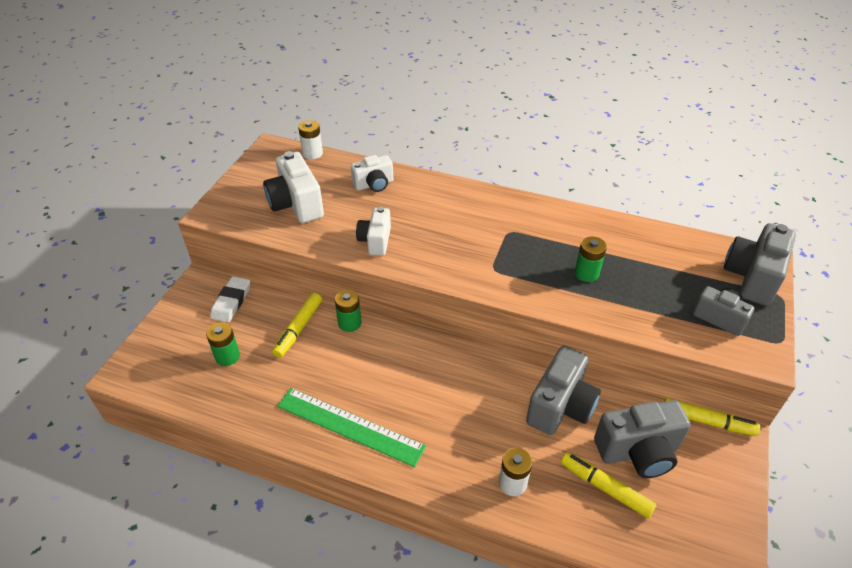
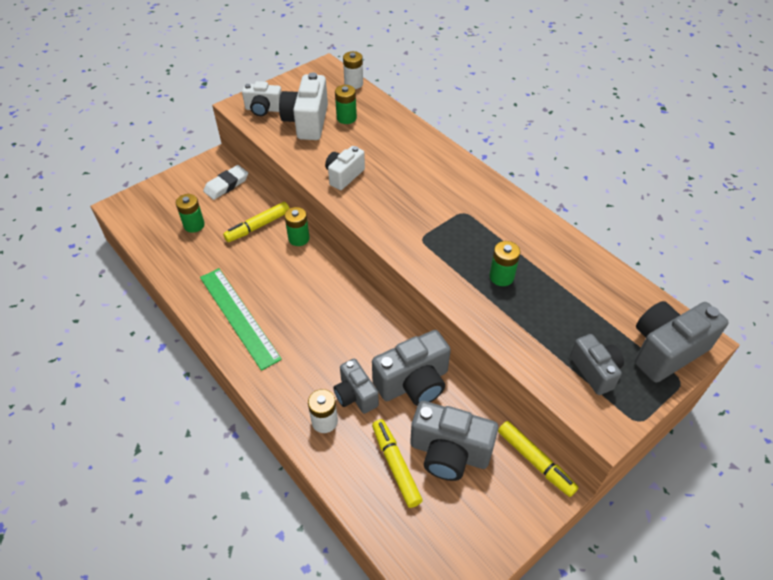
camera: 30 degrees right, 5 degrees up
white camera [351,155,393,192] -> white camera moved to [242,81,282,116]
none -> grey camera [333,359,379,414]
none -> green battery [335,85,357,124]

